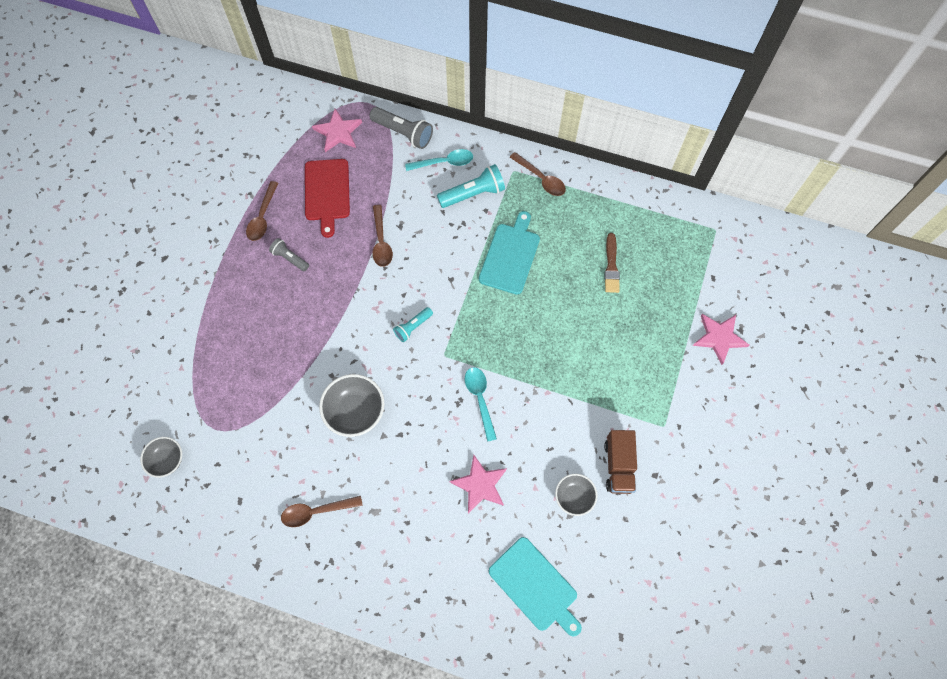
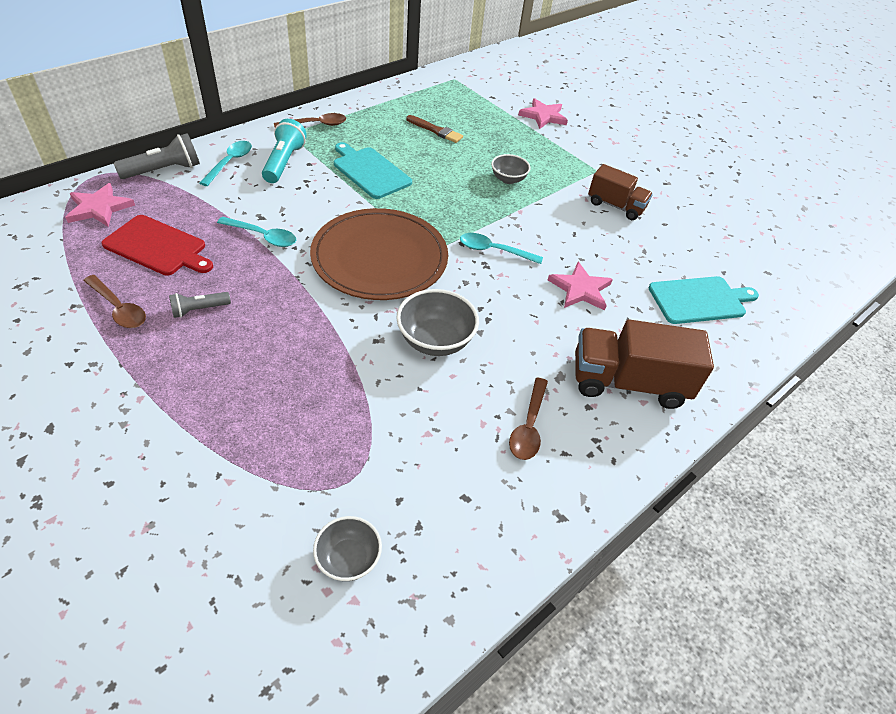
camera: 65 degrees left, 20 degrees down
brown spoon [372,205,393,267] -> turquoise spoon [217,217,296,247]
turquoise flashlight [393,307,433,342] -> brown plate [310,208,448,300]
grey bowl [555,474,598,516] -> grey bowl moved to [491,154,531,184]
none -> brown truck [575,319,714,409]

